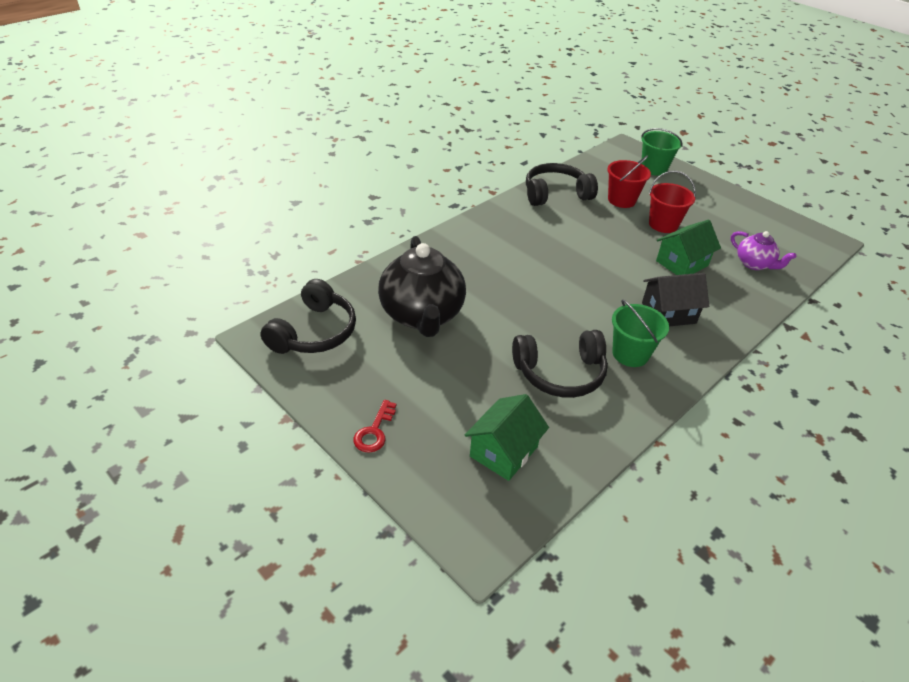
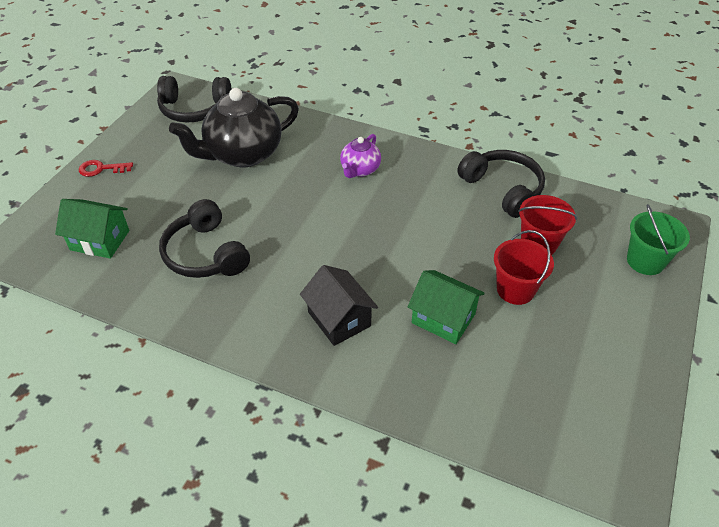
camera: 70 degrees right, 5 degrees up
green bucket [612,299,669,367] -> none
purple teapot [731,231,796,270] -> purple teapot moved to [340,134,381,178]

